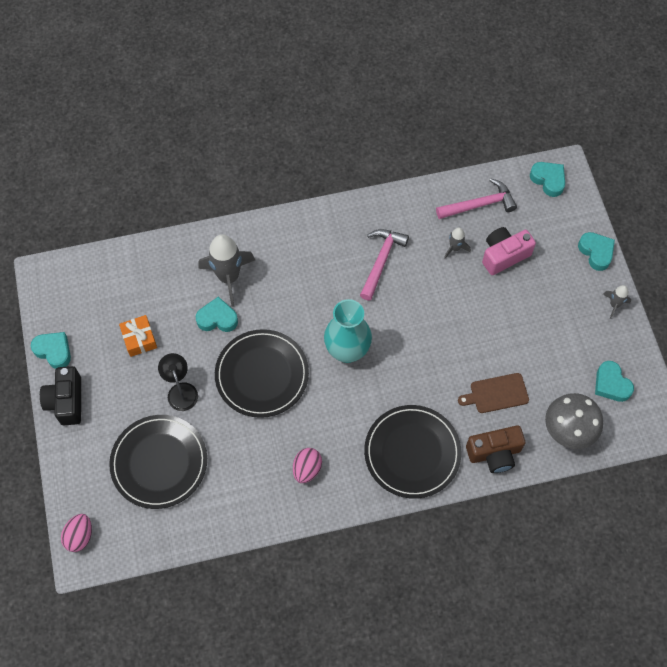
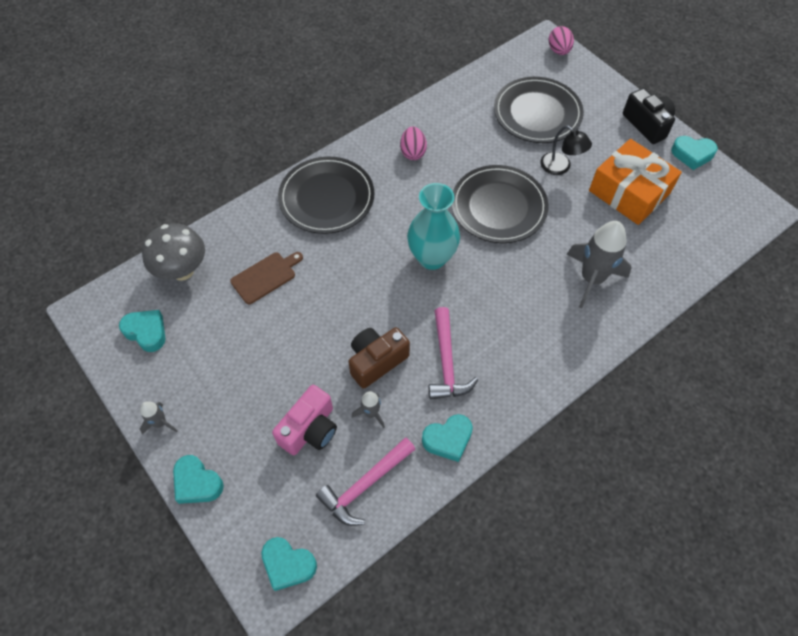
camera: 155 degrees right, 5 degrees down
orange gift [119,315,157,357] -> orange gift [589,139,682,225], size x1.92
turquoise heart [195,297,238,332] -> turquoise heart moved to [422,414,473,462]
brown camera [466,425,525,473] -> brown camera moved to [348,327,410,389]

